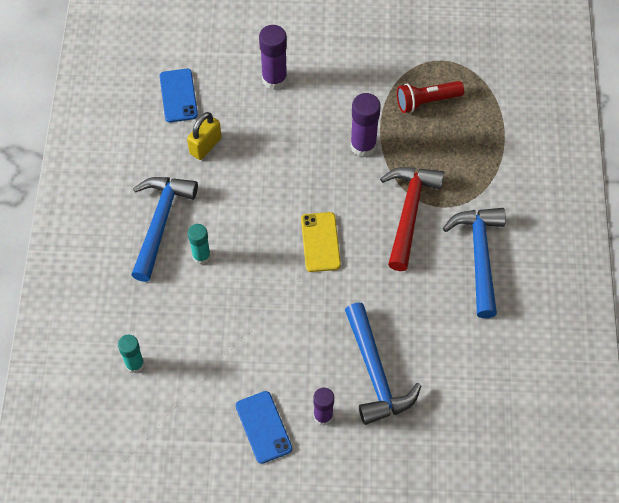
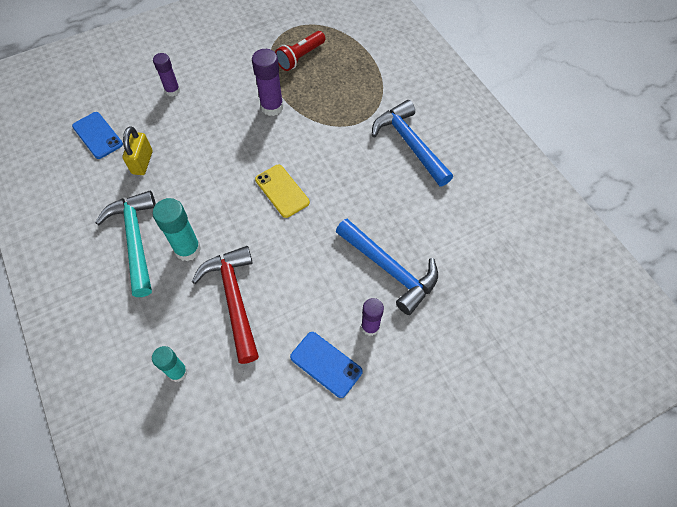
camera: 30 degrees left, 0 degrees up
blue hammer [131,177,198,282] -> turquoise hammer [95,191,156,297]
turquoise glue stick [188,224,211,264] -> turquoise glue stick [153,198,201,261], size x1.50
purple glue stick [259,25,287,90] -> purple glue stick [153,53,180,96], size x0.66
red hammer [380,167,444,271] -> red hammer moved to [192,246,259,364]

